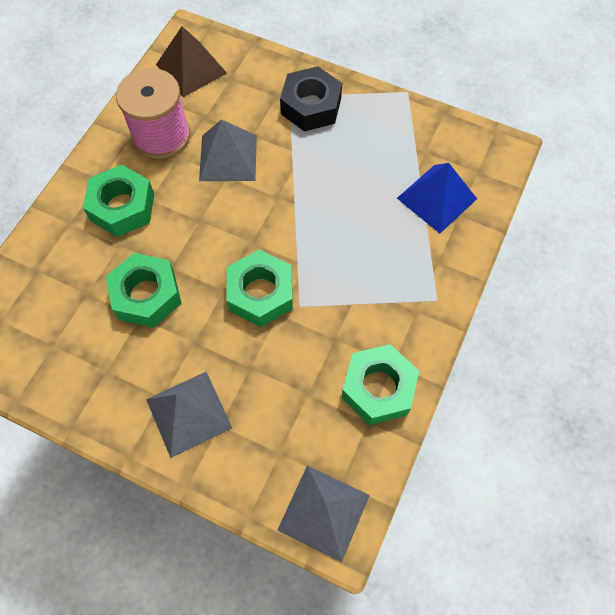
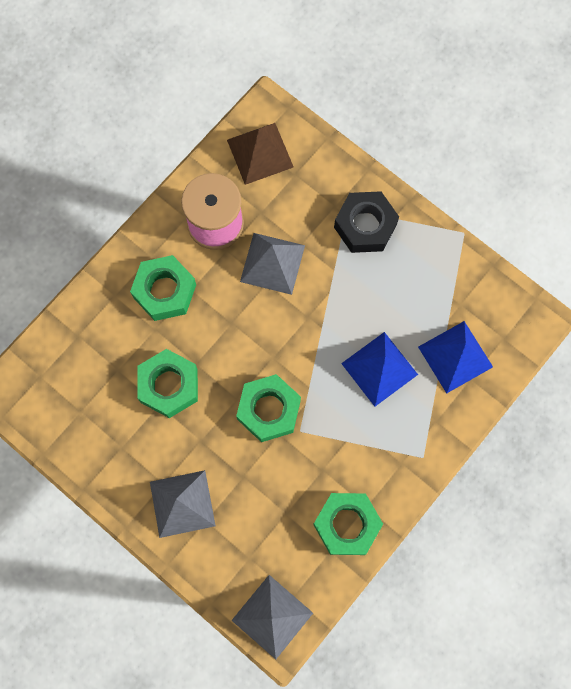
camera: 15 degrees right, 10 degrees up
none -> blue pyramid [341,332,418,407]

